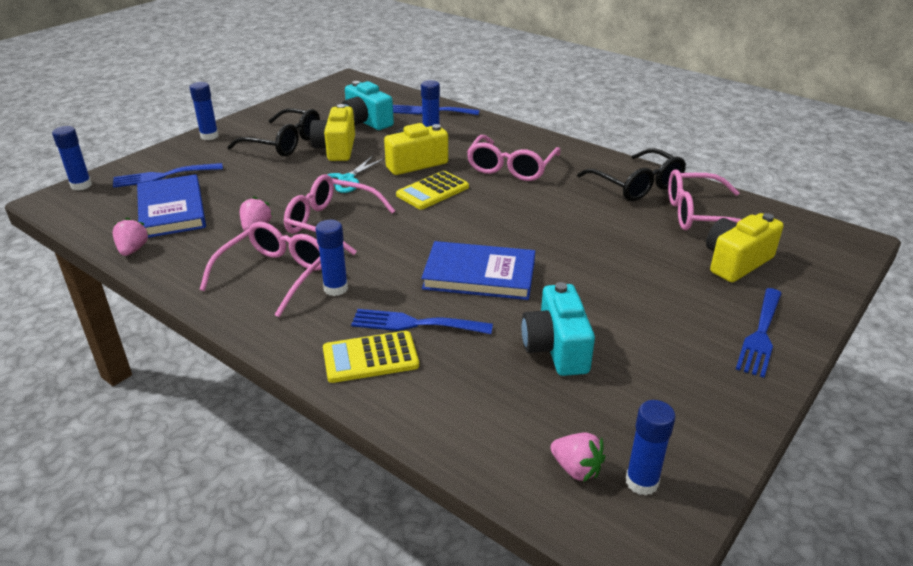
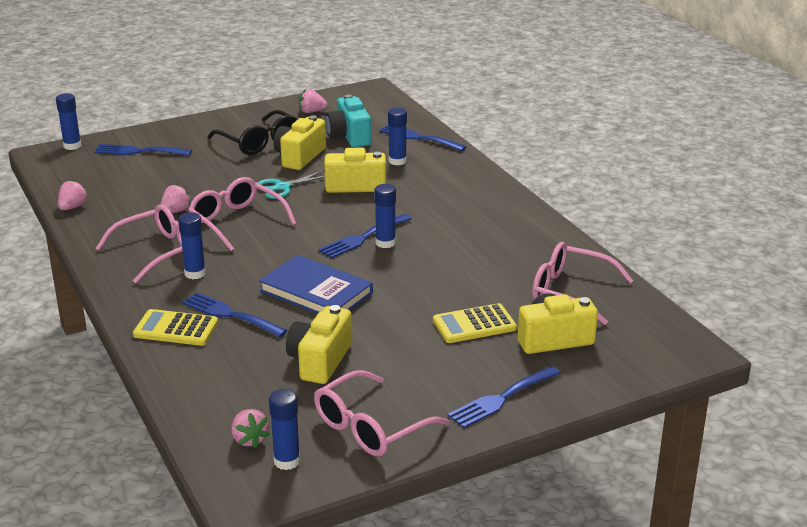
camera: 25 degrees right, 5 degrees down
blue book [137,174,206,238] -> none
blue glue stick [189,82,219,140] -> blue glue stick moved to [374,184,396,248]
yellow calculator [396,171,469,210] -> yellow calculator moved to [433,303,517,343]
pink glasses [467,135,560,181] -> pink glasses moved to [314,370,449,457]
turquoise camera [521,282,595,376] -> yellow camera [286,305,352,384]
black glasses [577,148,686,201] -> none
none -> pink strawberry [299,89,327,113]
none -> blue fork [318,214,412,259]

